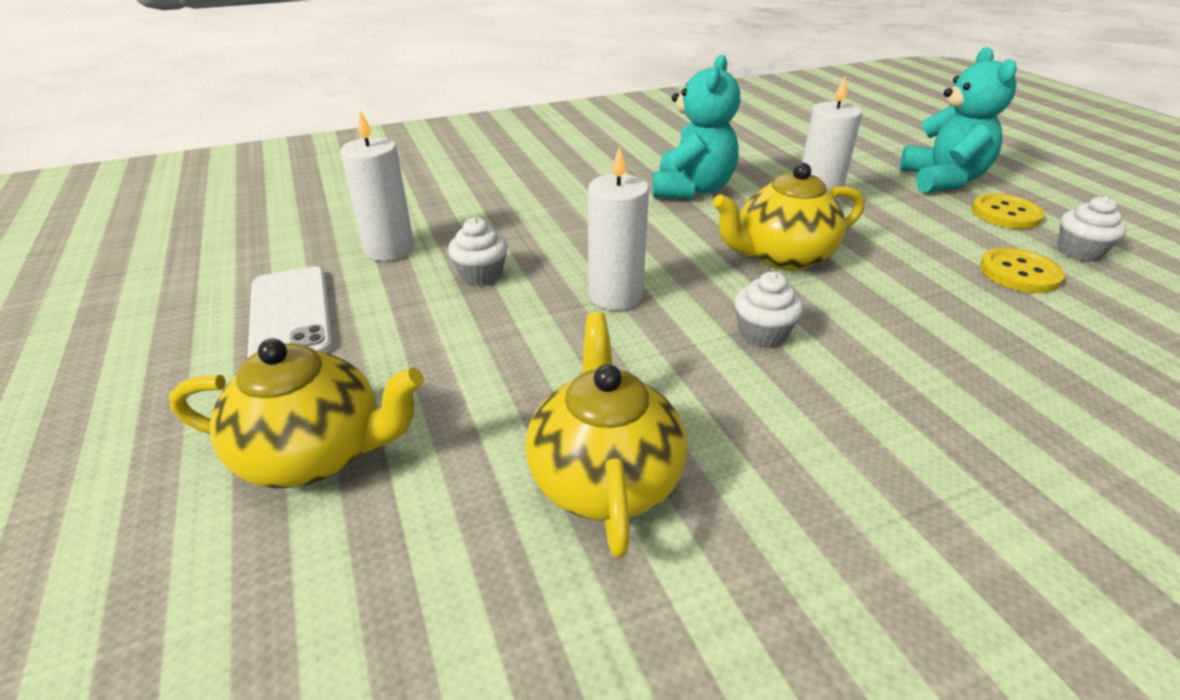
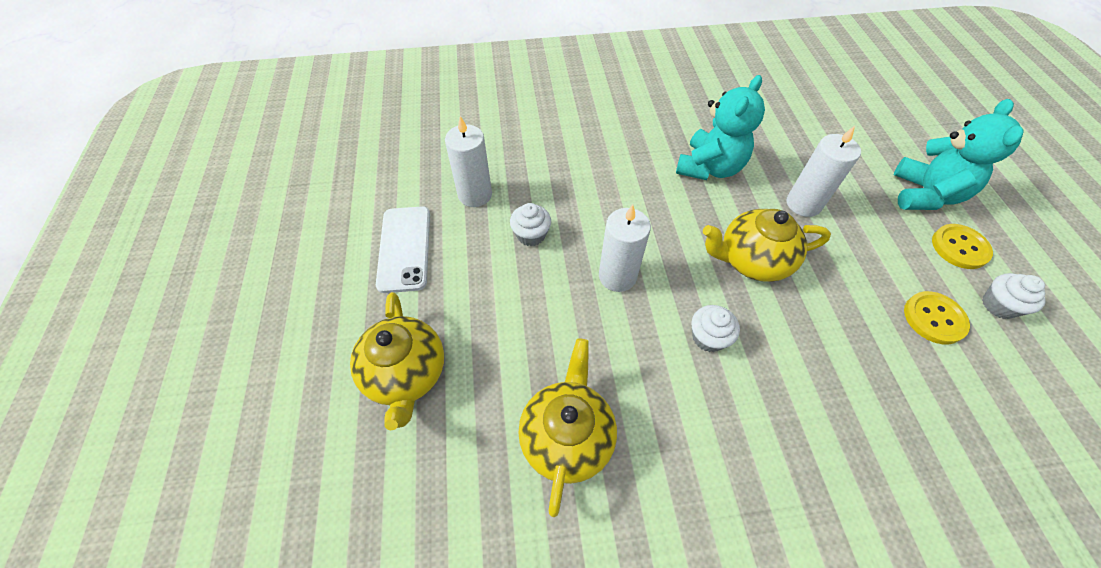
camera: 15 degrees right, 20 degrees up
yellow teapot [169,338,424,488] -> yellow teapot turned 60 degrees clockwise [350,292,444,431]

